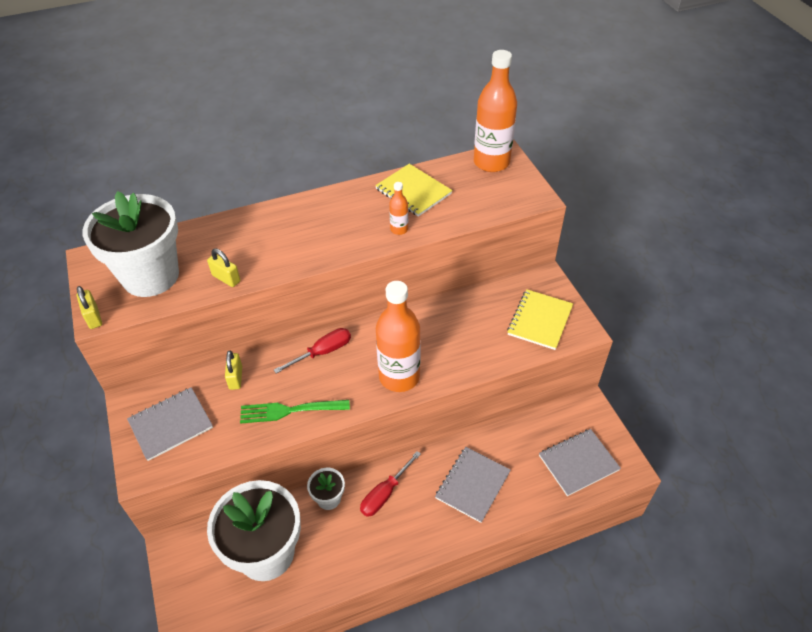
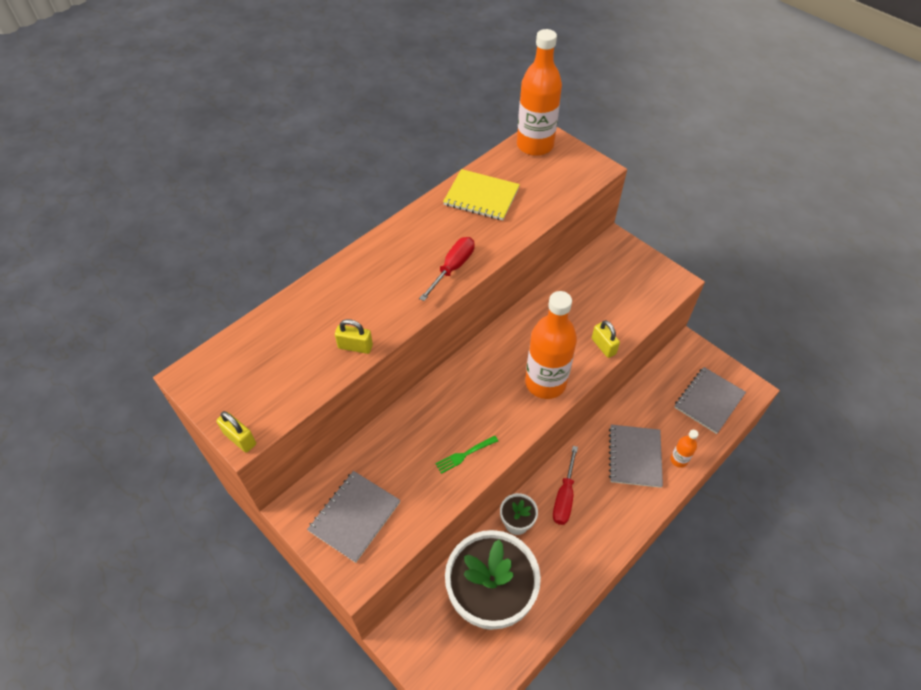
camera: 25 degrees left, 5 degrees up
white flower pot [83,191,179,297] -> none
yellow padlock [225,351,242,390] -> yellow padlock moved to [592,320,620,358]
green fork [240,400,350,424] -> green fork [435,435,498,474], size x0.59
red screwdriver [274,328,351,374] -> red screwdriver moved to [419,237,475,301]
orange bottle [389,182,408,235] -> orange bottle moved to [671,430,699,468]
yellow notebook [507,289,573,350] -> none

